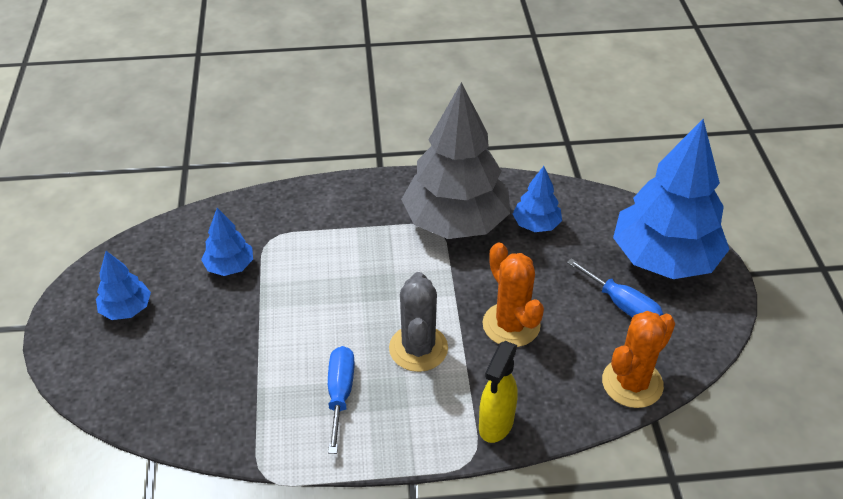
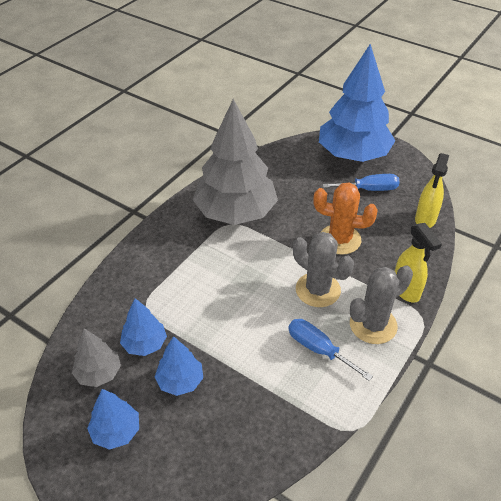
camera: 50 degrees left, 0 degrees up
blue tree [513,166,562,232] -> blue tree moved to [155,336,203,396]
orange cactus [602,311,675,408] -> yellow spray bottle [415,153,449,228]
none -> grey tree [72,328,121,387]
none -> grey cactus [350,265,413,344]

